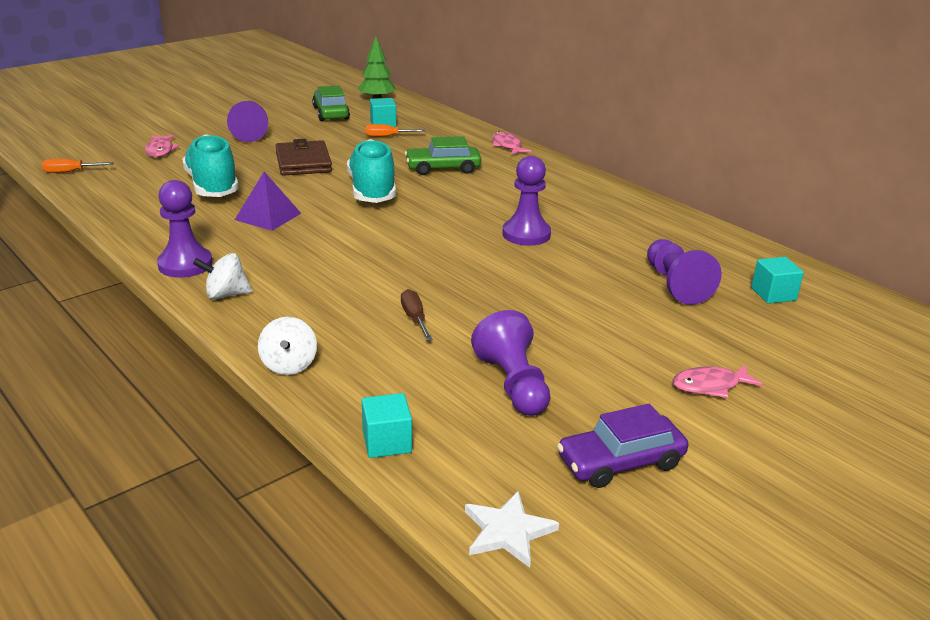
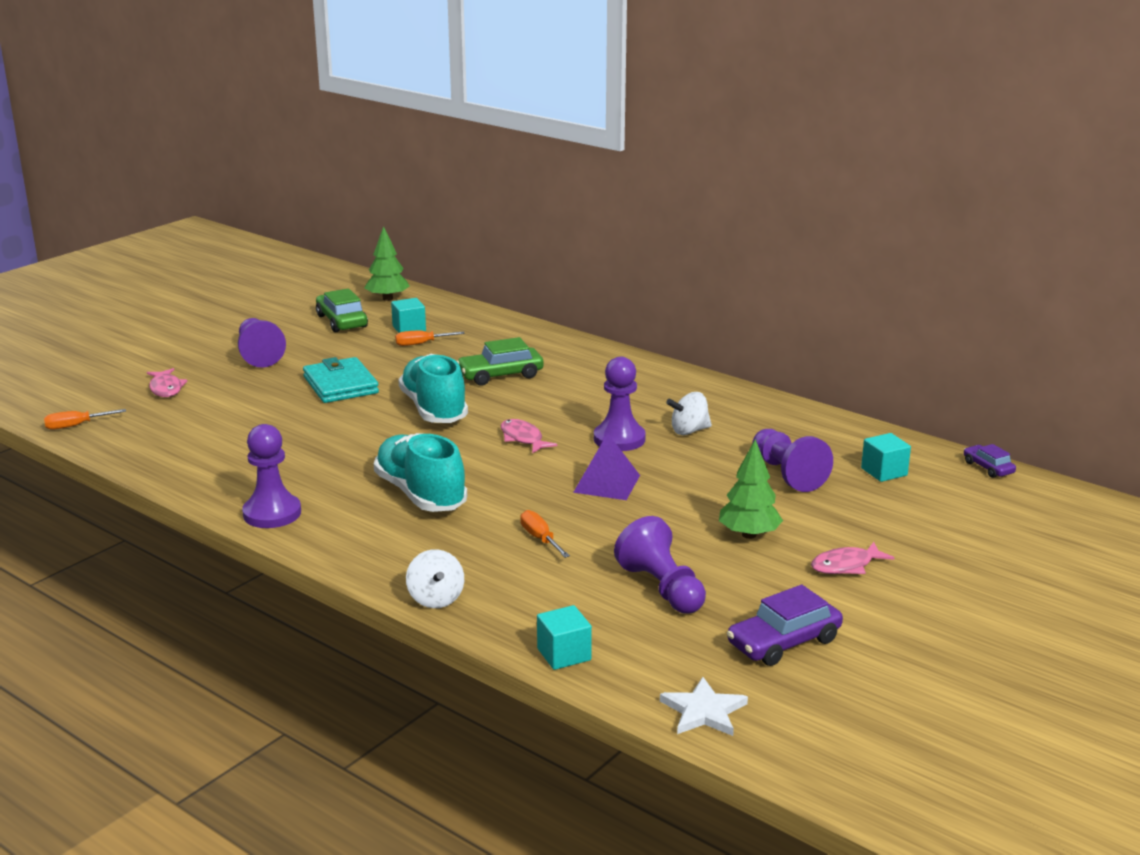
camera: 10 degrees left, 5 degrees down
turquoise shoe [182,134,239,197] -> turquoise shoe moved to [374,433,467,512]
white spinning top [193,253,252,299] -> white spinning top moved to [666,392,712,435]
purple pyramid [235,172,301,231] -> purple pyramid moved to [573,433,640,500]
brown wallet [275,139,332,176] -> turquoise wallet [303,357,379,403]
brown screwdriver [401,289,432,340] -> orange screwdriver [520,510,570,558]
pink fish [493,131,532,155] -> pink fish moved to [501,419,557,453]
none -> green tree [719,439,783,539]
none -> purple car [964,444,1016,478]

